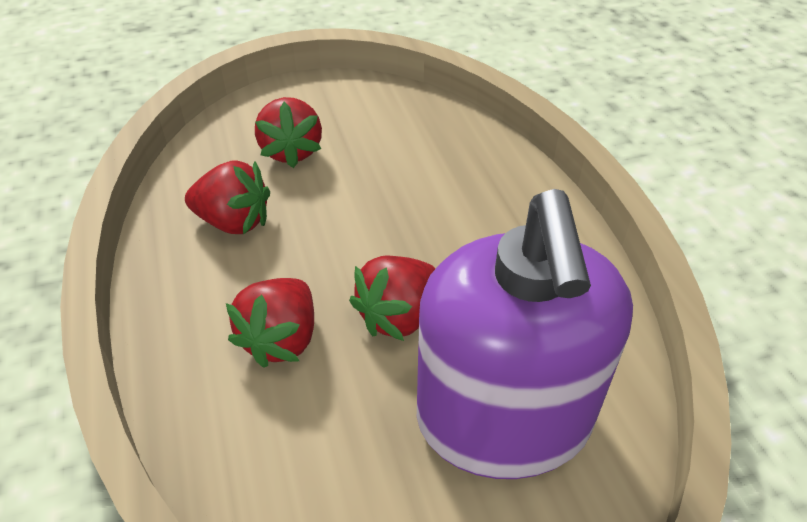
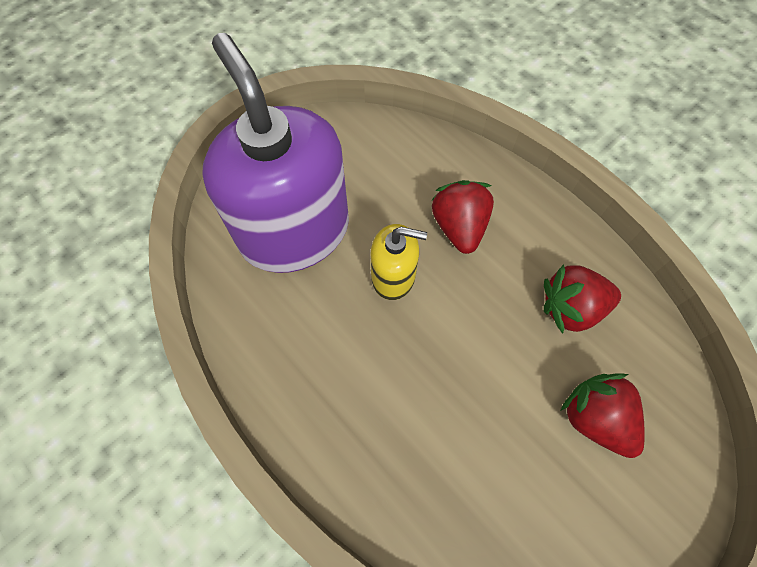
camera: 155 degrees right, 20 degrees up
red strawberry [349,255,436,341] -> yellow soap dispenser [370,224,427,300]

